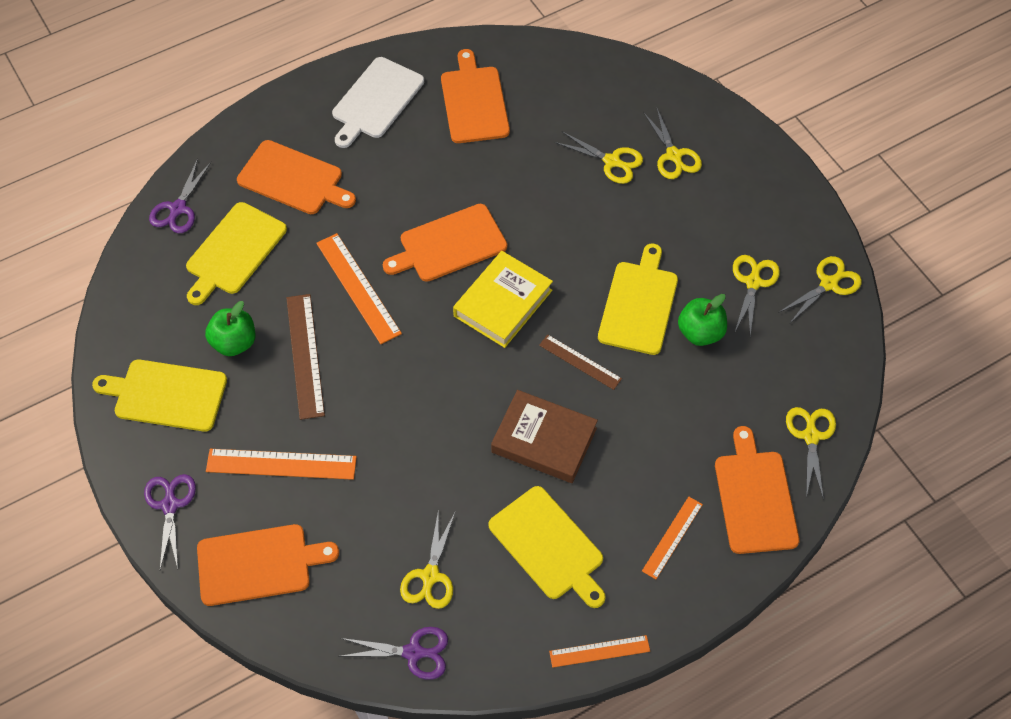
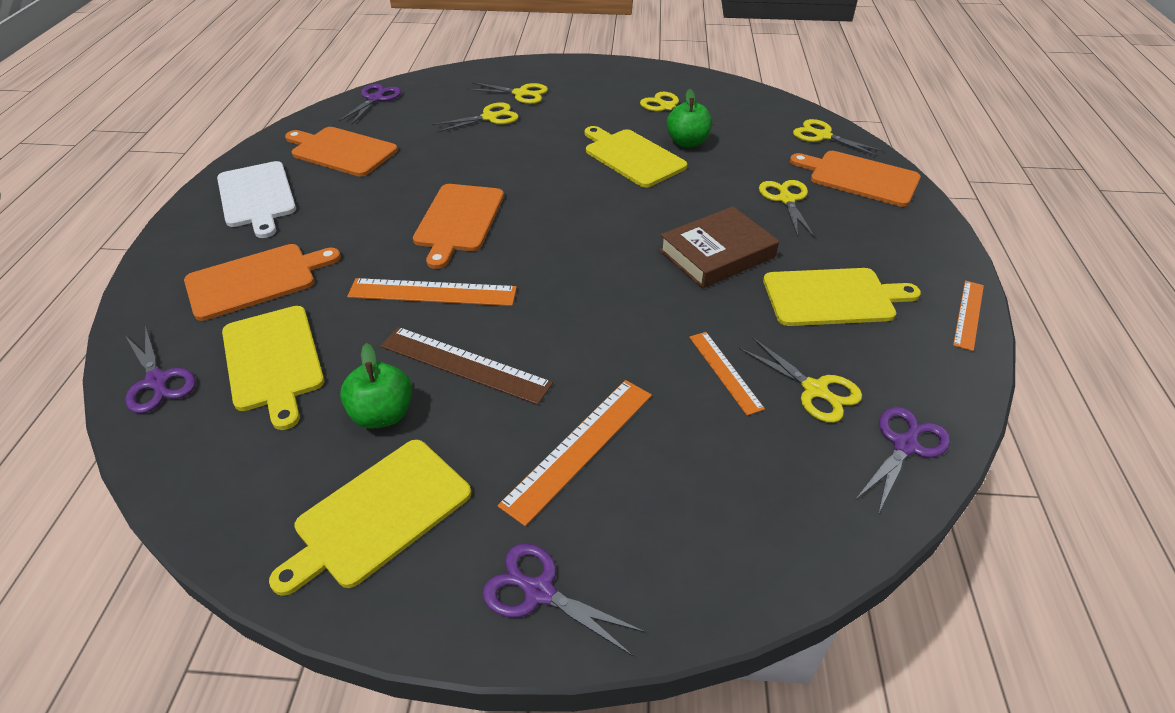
camera: 55 degrees left, 15 degrees down
orange cutting board [197,524,339,606] -> none
yellow book [453,251,553,348] -> none
brown ruler [539,334,622,390] -> none
orange ruler [642,497,703,579] -> orange ruler moved to [689,332,765,416]
yellow scissors [778,256,862,324] -> yellow scissors moved to [759,180,815,238]
none -> purple scissors [339,84,401,125]

